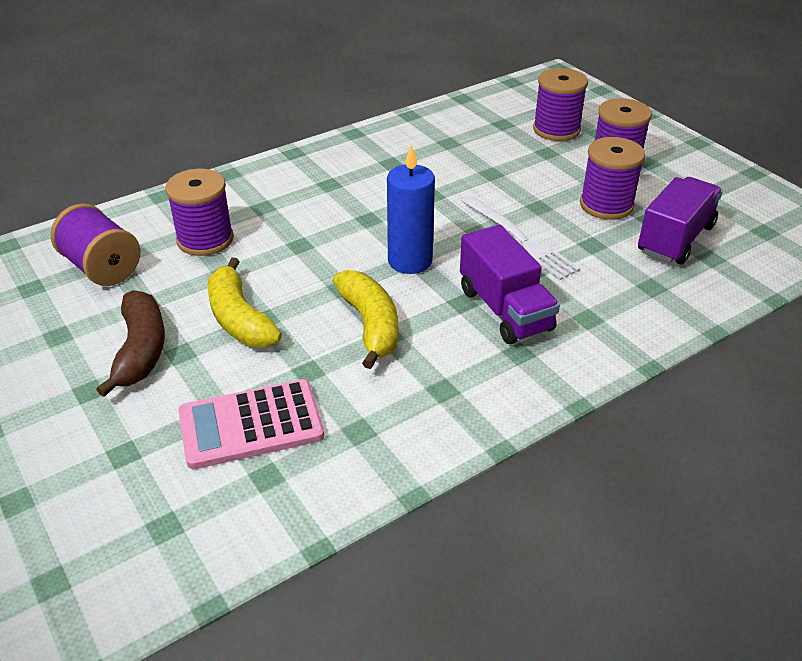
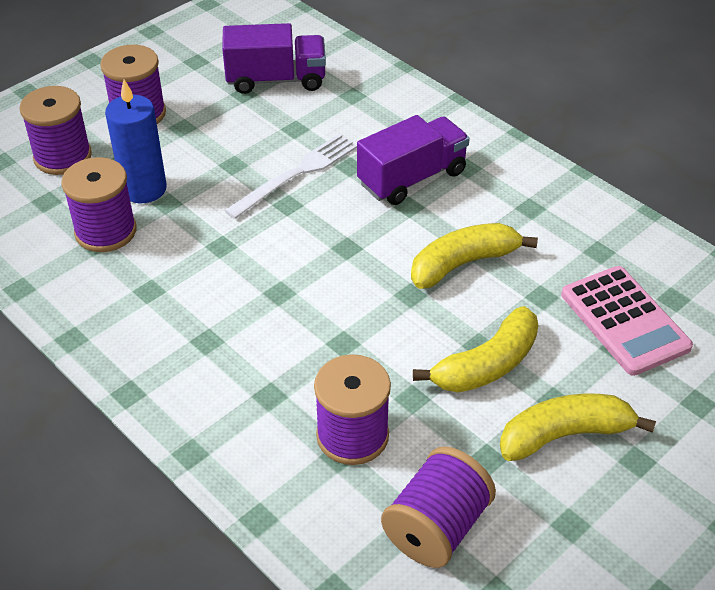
camera: 100 degrees left, 5 degrees up
brown banana [96,290,165,397] -> yellow banana [500,394,656,461]
blue candle [387,145,435,274] -> blue candle moved to [105,80,167,203]
purple spool [580,137,645,220] -> purple spool moved to [61,157,136,252]
purple truck [638,177,723,264] -> purple truck turned 150 degrees clockwise [222,23,326,94]

